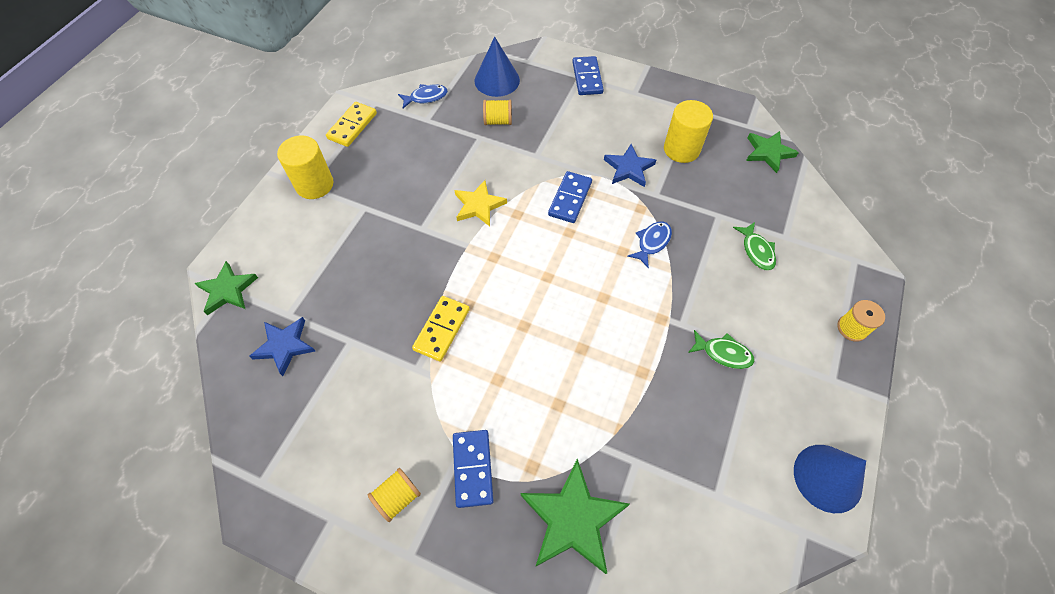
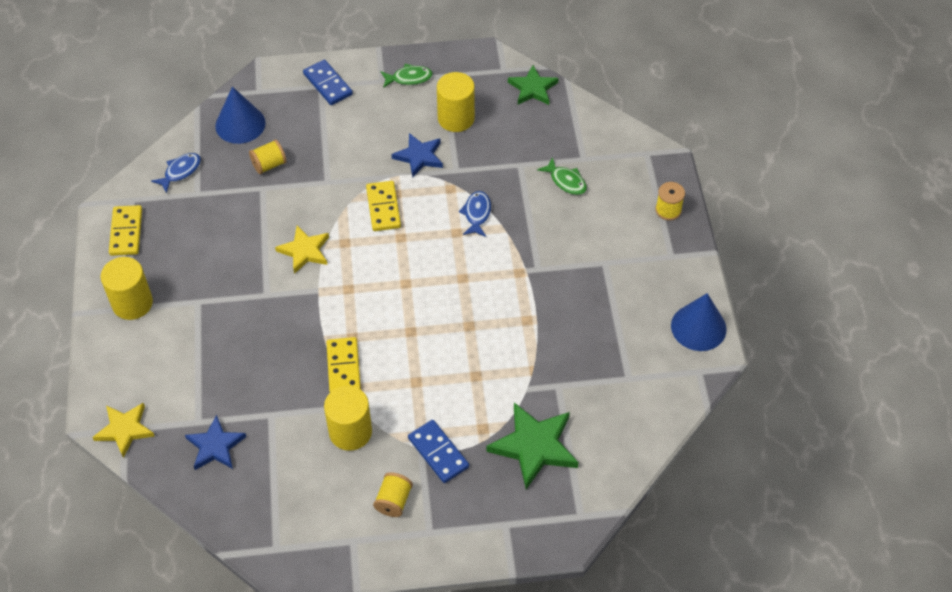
camera: 30 degrees left, 5 degrees down
green star [195,261,258,315] -> yellow star [92,403,155,458]
blue domino [548,171,592,223] -> yellow domino [366,181,401,231]
green fish [688,330,755,369] -> green fish moved to [381,64,433,88]
none -> yellow cylinder [324,386,372,451]

